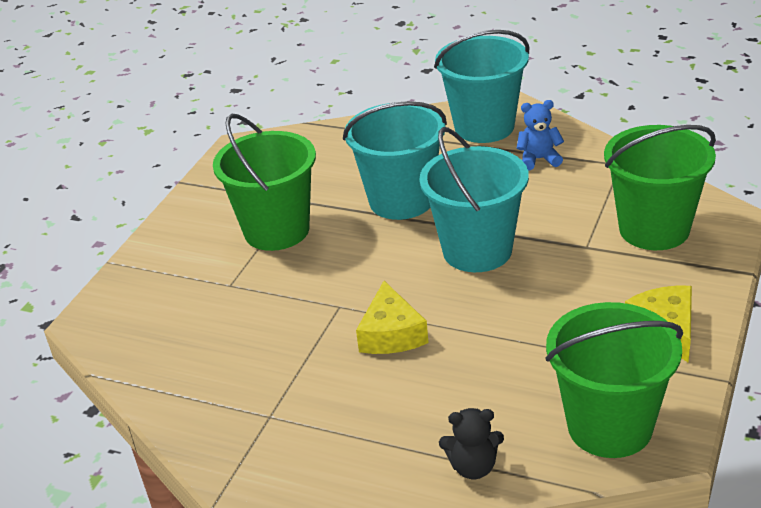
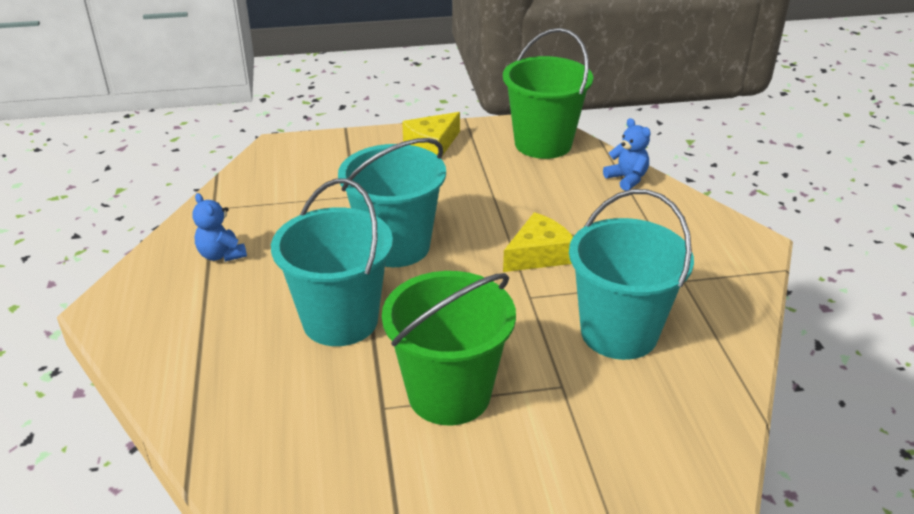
camera: 125 degrees left, 0 degrees up
turquoise bucket [434,30,529,143] -> turquoise bucket moved to [569,189,694,360]
black teddy bear [439,408,504,479] -> blue teddy bear [603,118,651,191]
green bucket [604,125,716,250] -> none

